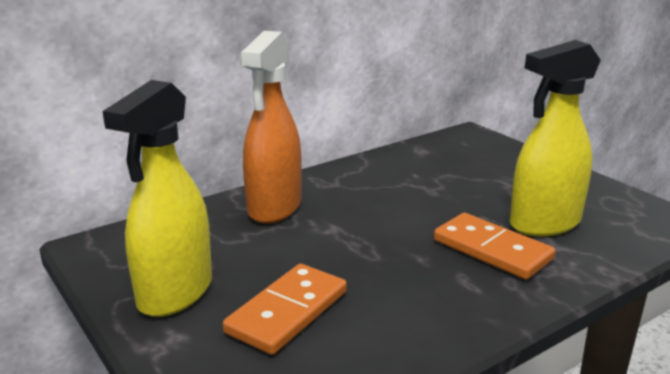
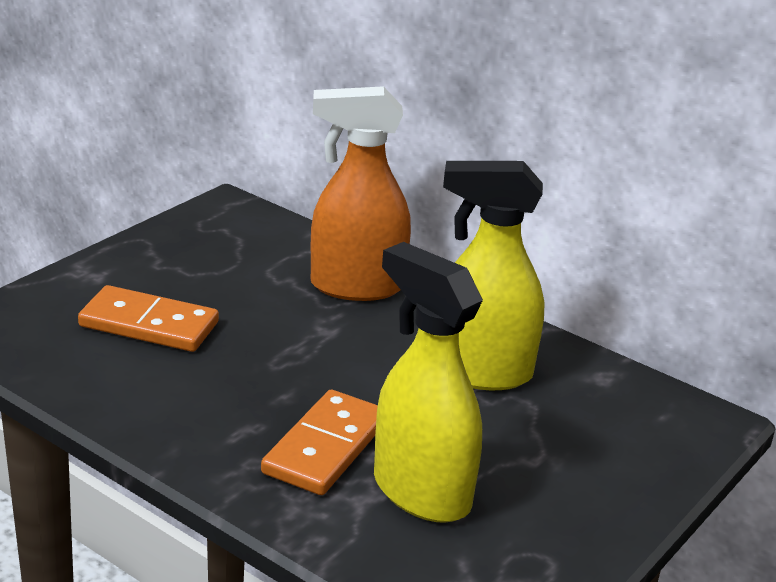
camera: 70 degrees right, 5 degrees up
yellow spray bottle [103,80,212,317] -> yellow spray bottle moved to [443,161,545,390]

